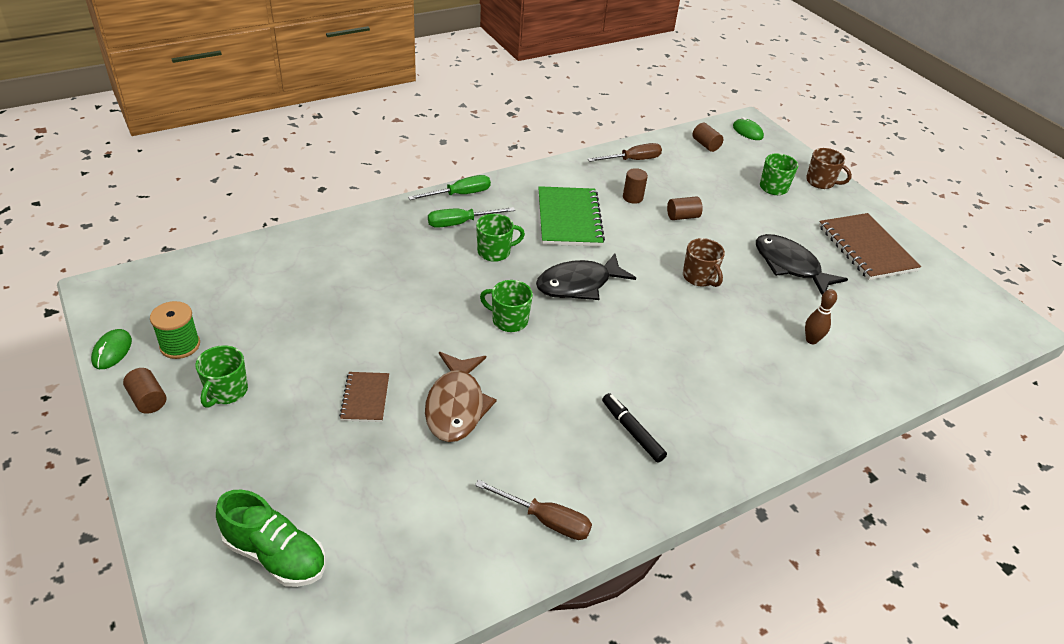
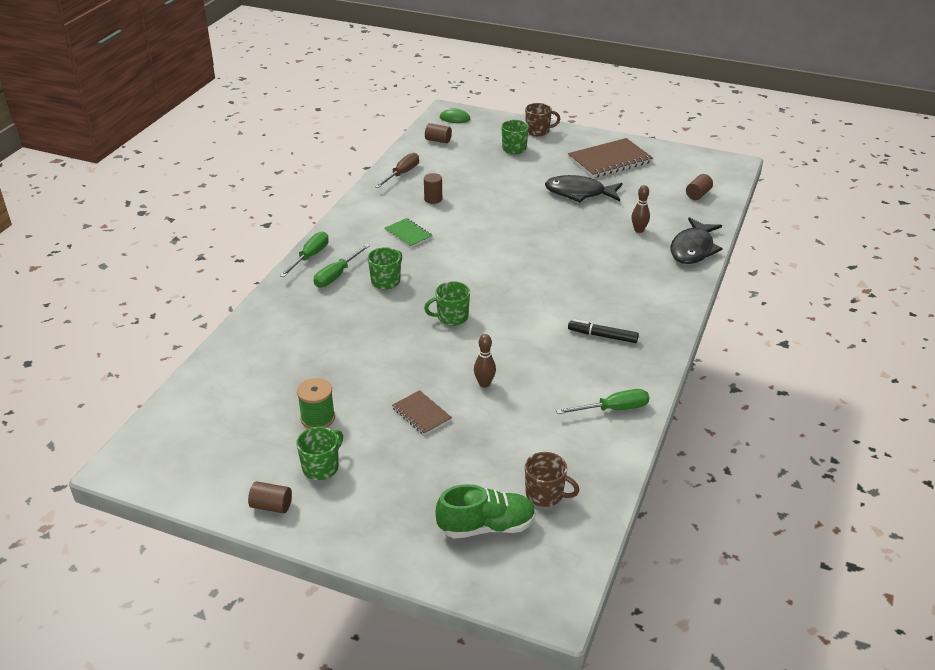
camera: 35 degrees left, 5 degrees down
green mouse [91,329,132,369] -> none
green spool [150,301,200,359] -> green spool moved to [297,378,335,428]
green mug [196,345,248,408] -> green mug turned 120 degrees counterclockwise [296,427,343,480]
brown fish [425,352,497,442] -> brown bowling pin [474,334,496,388]
brown screwdriver [475,480,592,540] -> green screwdriver [556,389,649,414]
black fish [536,253,636,300] -> black fish moved to [670,217,723,264]
green notebook [538,186,605,247] -> green notebook [385,218,433,248], size x0.54
brown cylinder [667,196,703,220] -> brown cylinder moved to [686,174,713,200]
brown mug [683,238,725,287] -> brown mug moved to [525,452,580,507]
brown notebook [819,213,921,280] -> brown notebook turned 60 degrees counterclockwise [568,138,653,178]

